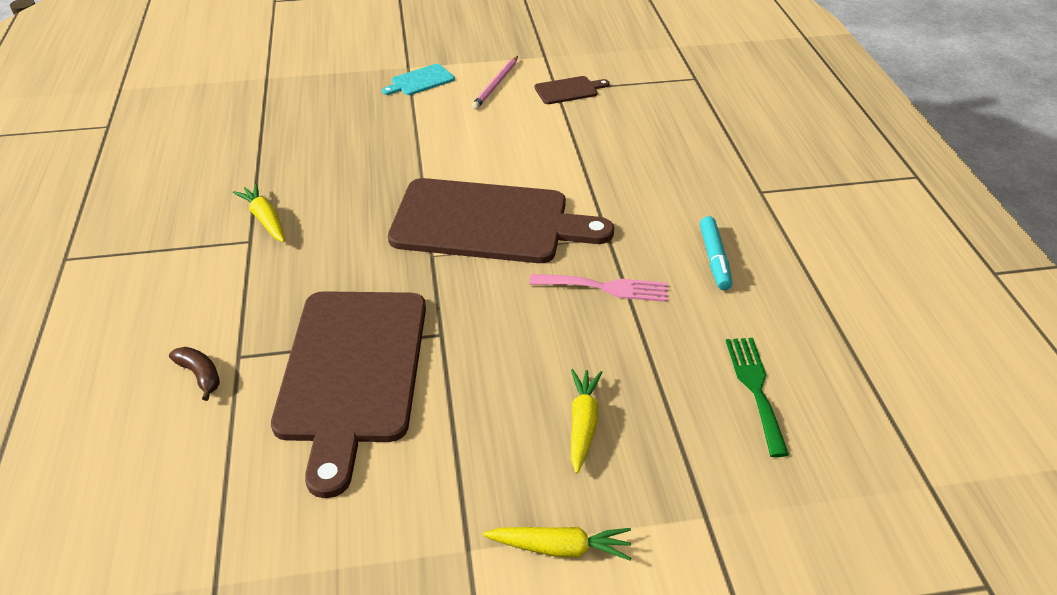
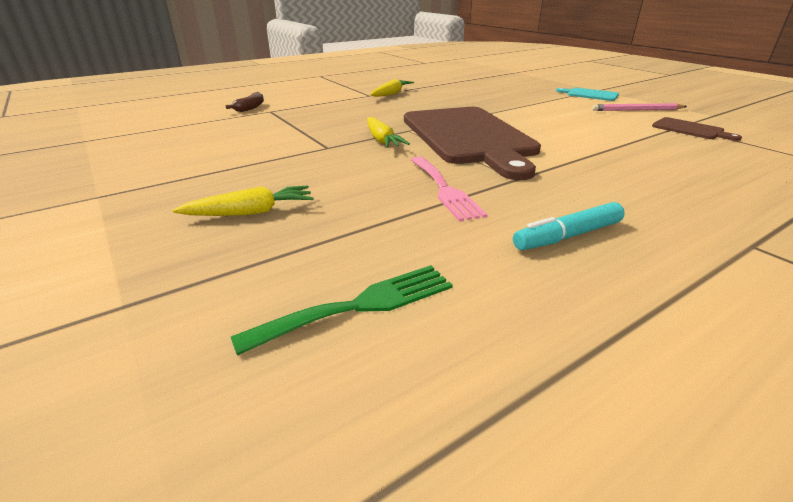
camera: 65 degrees right, 10 degrees down
brown cutting board [271,291,426,498] -> none
yellow carrot [483,527,632,561] -> yellow carrot moved to [367,117,410,148]

